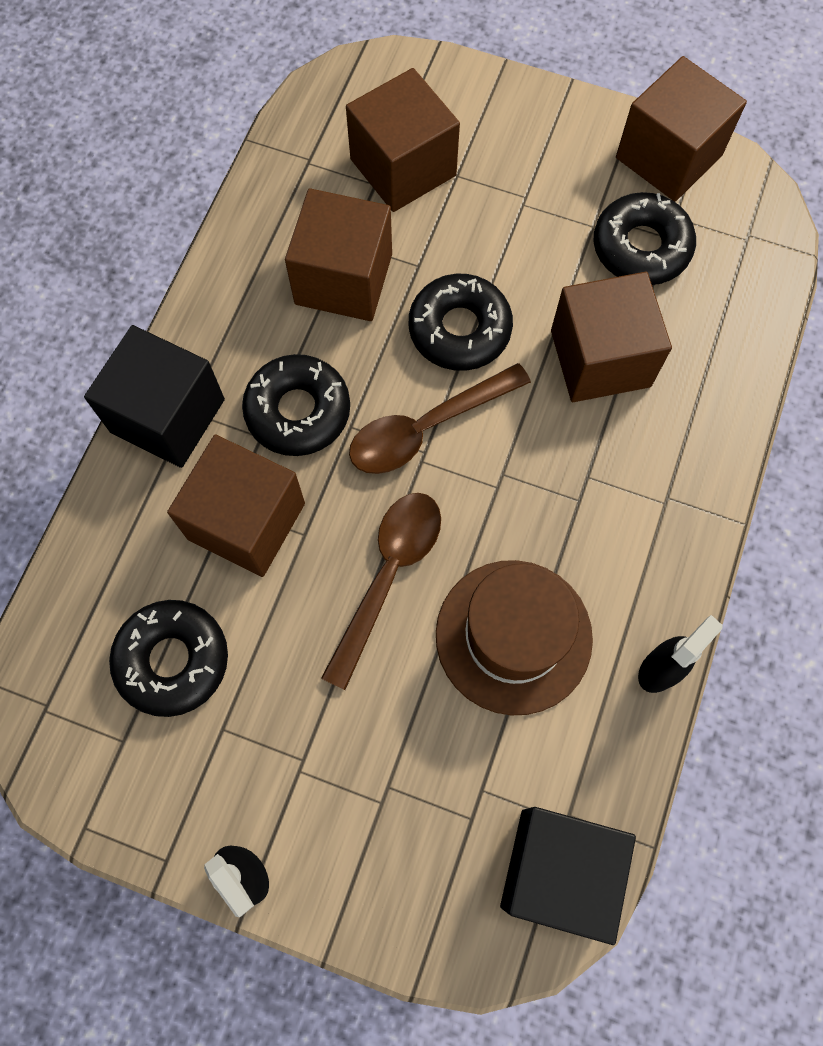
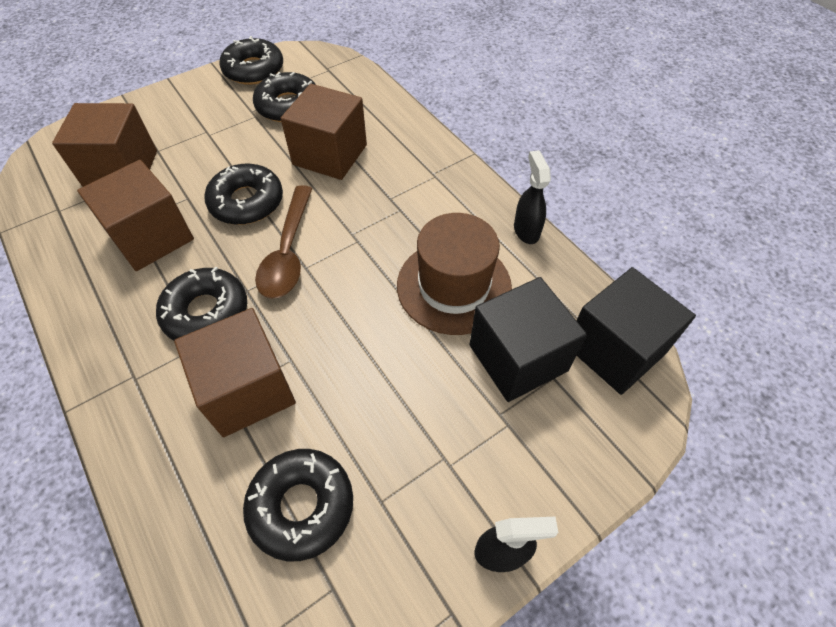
camera: 55 degrees left, 15 degrees down
black cube [84,325,225,468] -> black cube moved to [469,277,587,402]
brown spoon [321,493,441,690] -> none
brown cube [616,56,747,202] -> black donut [219,36,283,85]

